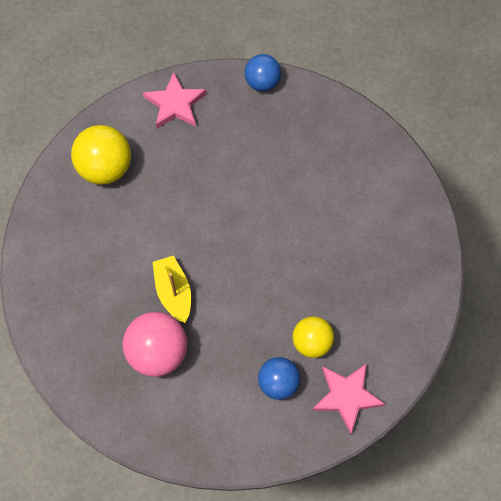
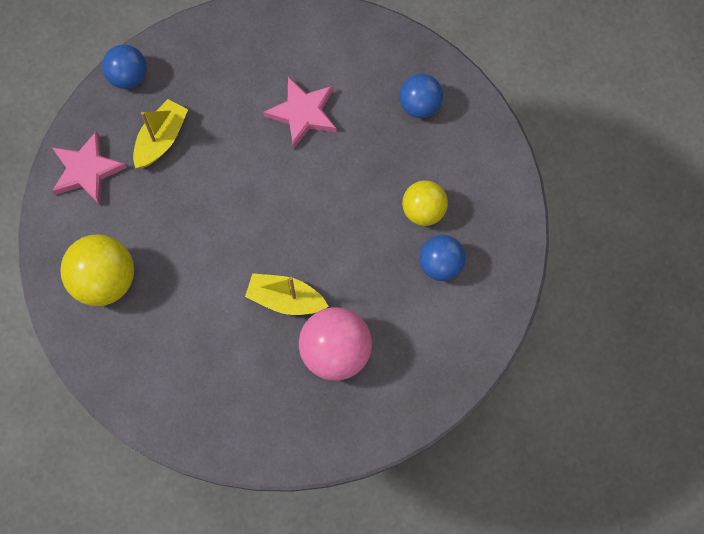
camera: 55 degrees left, 5 degrees up
pink star [312,363,385,434] -> pink star moved to [263,77,337,149]
none -> yellow boat [133,99,188,168]
none -> blue ball [399,74,443,118]

